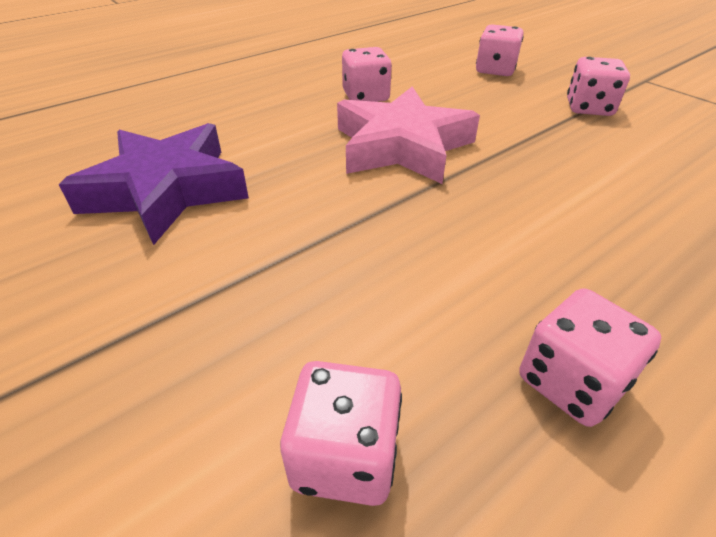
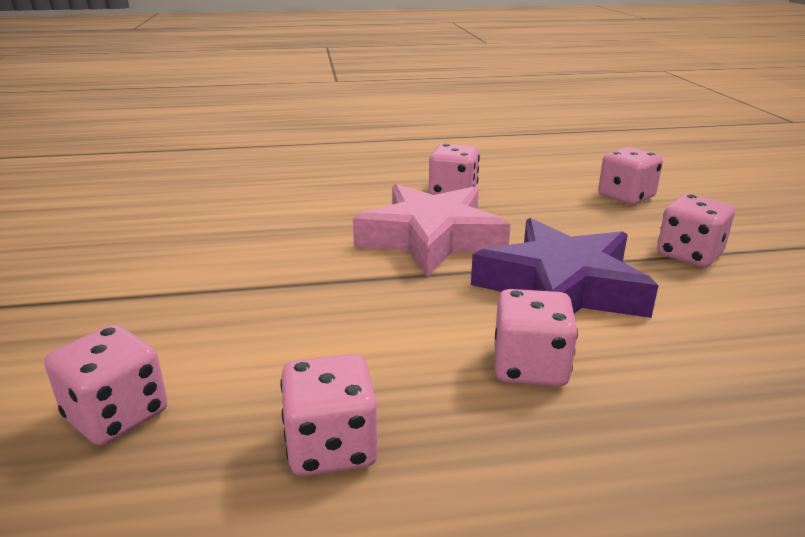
camera: 30 degrees right, 15 degrees down
purple star [58,123,249,245] -> purple star moved to [471,218,659,318]
none -> pink dice [495,289,578,386]

